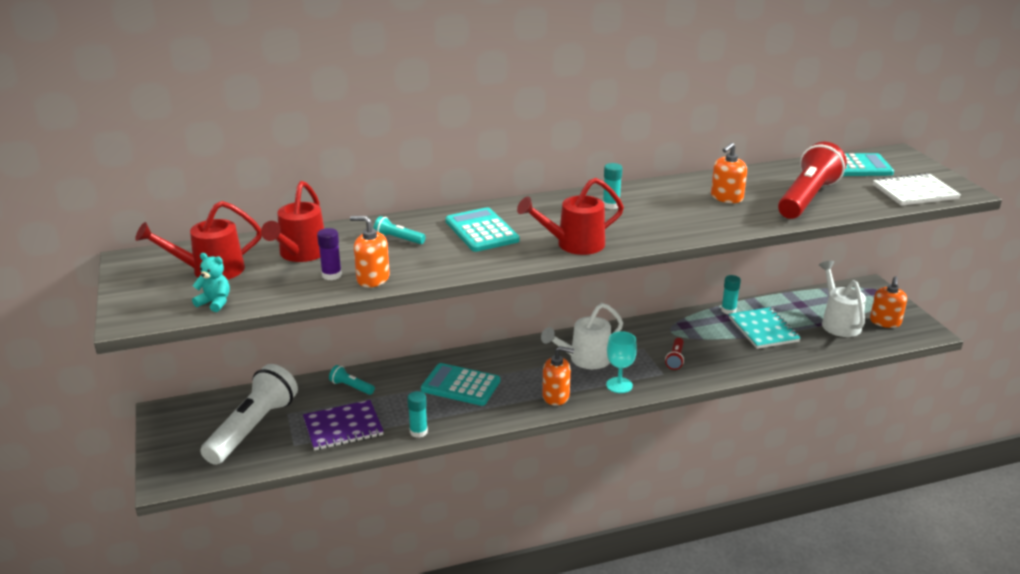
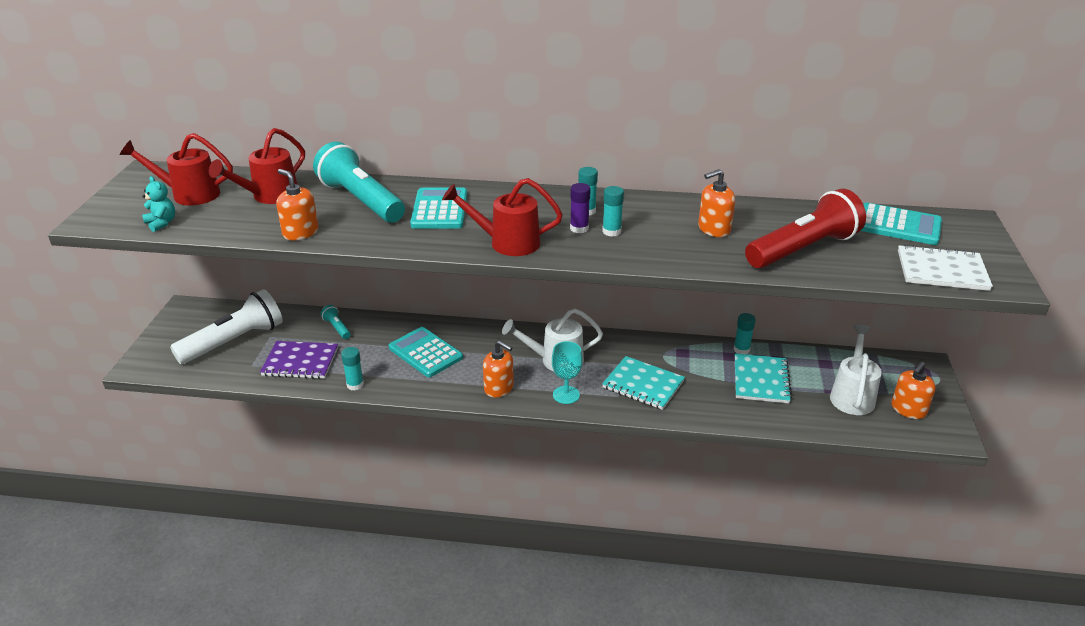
camera: 25 degrees right, 5 degrees up
purple glue stick [317,228,342,280] -> purple glue stick moved to [570,183,591,233]
turquoise flashlight [373,216,426,244] -> turquoise flashlight [313,142,405,223], size x2.34
red flashlight [665,338,684,370] -> turquoise notebook [602,356,685,410]
none -> turquoise glue stick [602,186,624,237]

